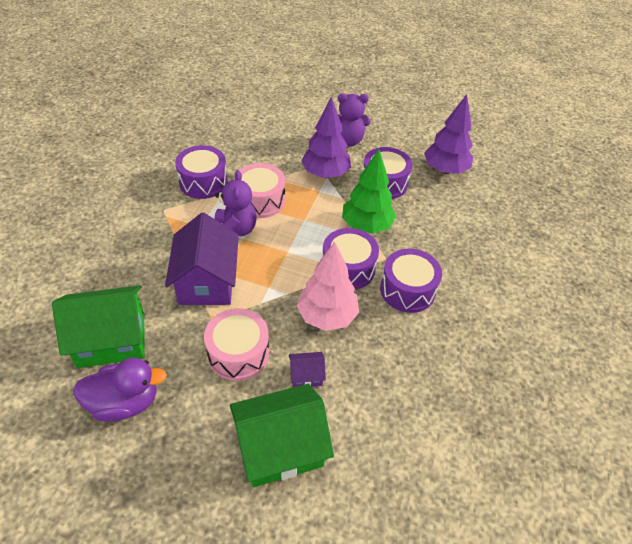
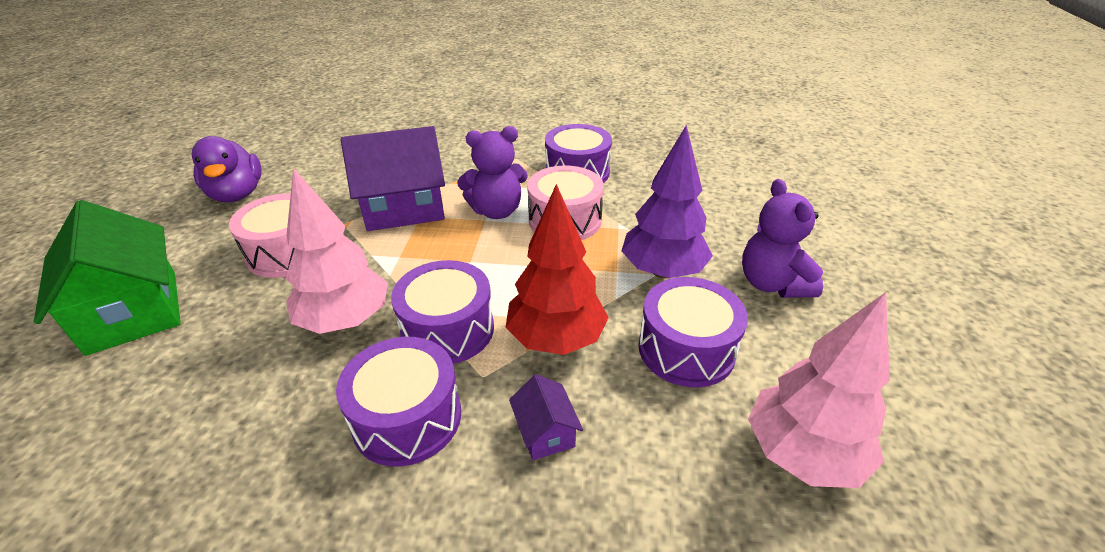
camera: 80 degrees right, 10 degrees down
green house [52,285,145,368] -> none
purple house [289,352,326,387] -> purple house moved to [509,374,583,460]
green tree [342,149,396,234] -> red tree [506,184,609,355]
purple tree [424,94,473,174] -> pink tree [748,292,890,488]

